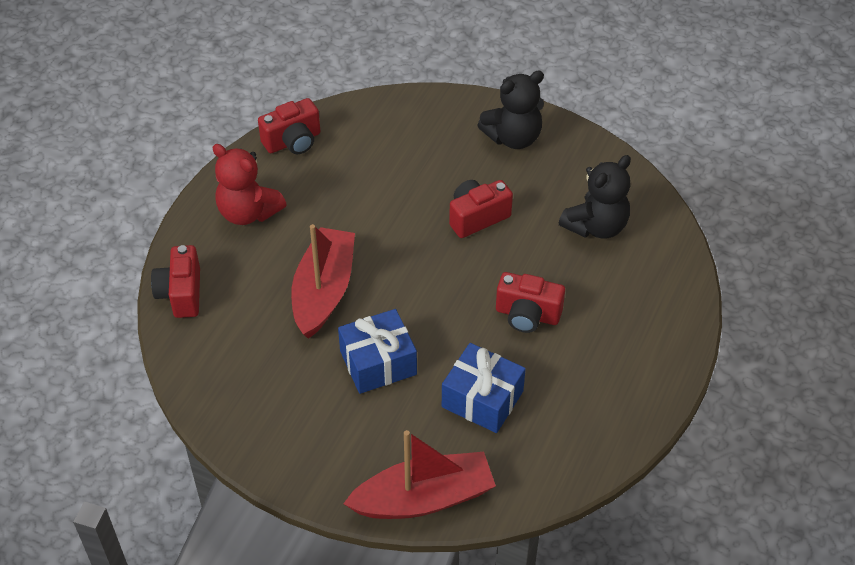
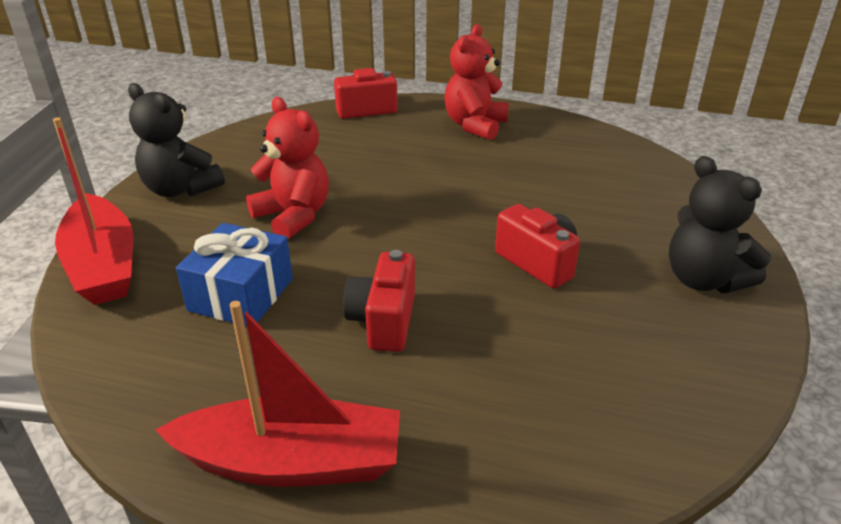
camera: 80 degrees right, 15 degrees down
red camera [258,98,320,154] -> none
red boat [291,224,355,339] -> red boat moved to [155,301,400,487]
blue gift [338,309,417,394] -> red teddy bear [246,97,329,239]
black teddy bear [559,155,631,239] -> black teddy bear moved to [128,83,225,197]

